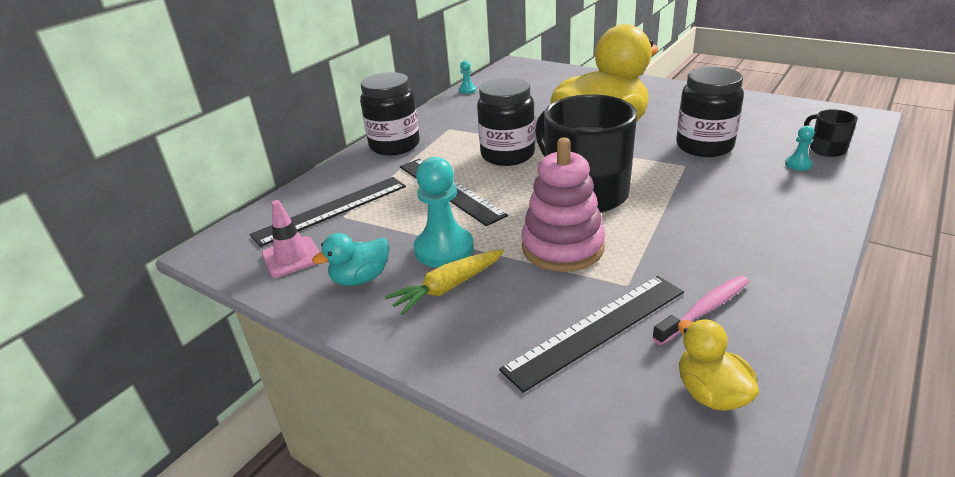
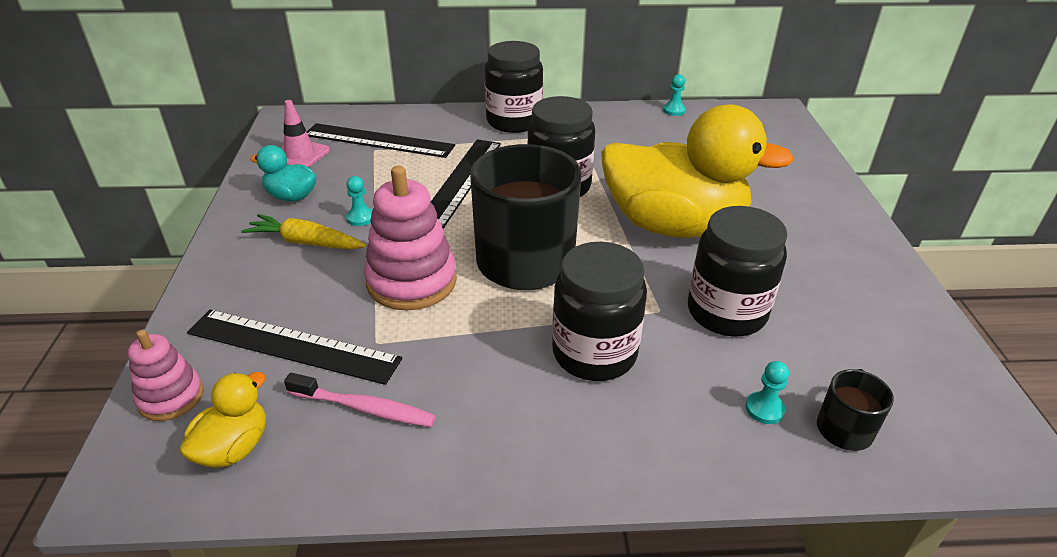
camera: 50 degrees right, 5 degrees up
turquoise pawn [414,157,474,268] -> turquoise pawn [346,176,373,226], size x0.47
none -> pink stacking toy [128,329,203,421]
none -> black jar [552,242,647,381]

